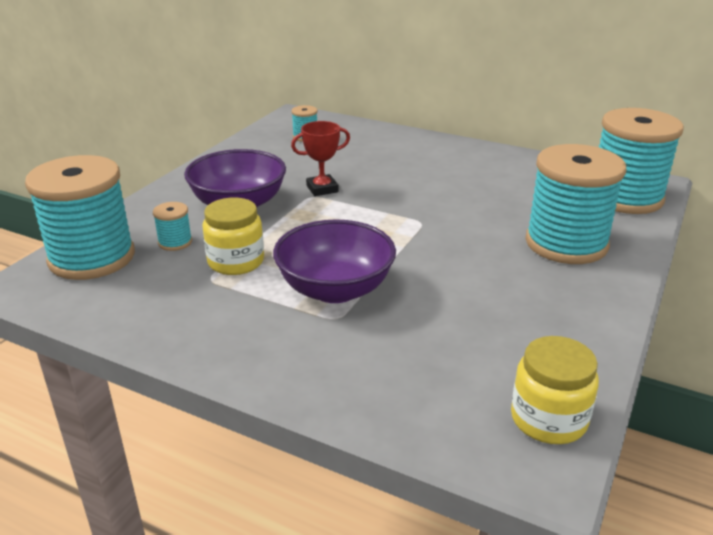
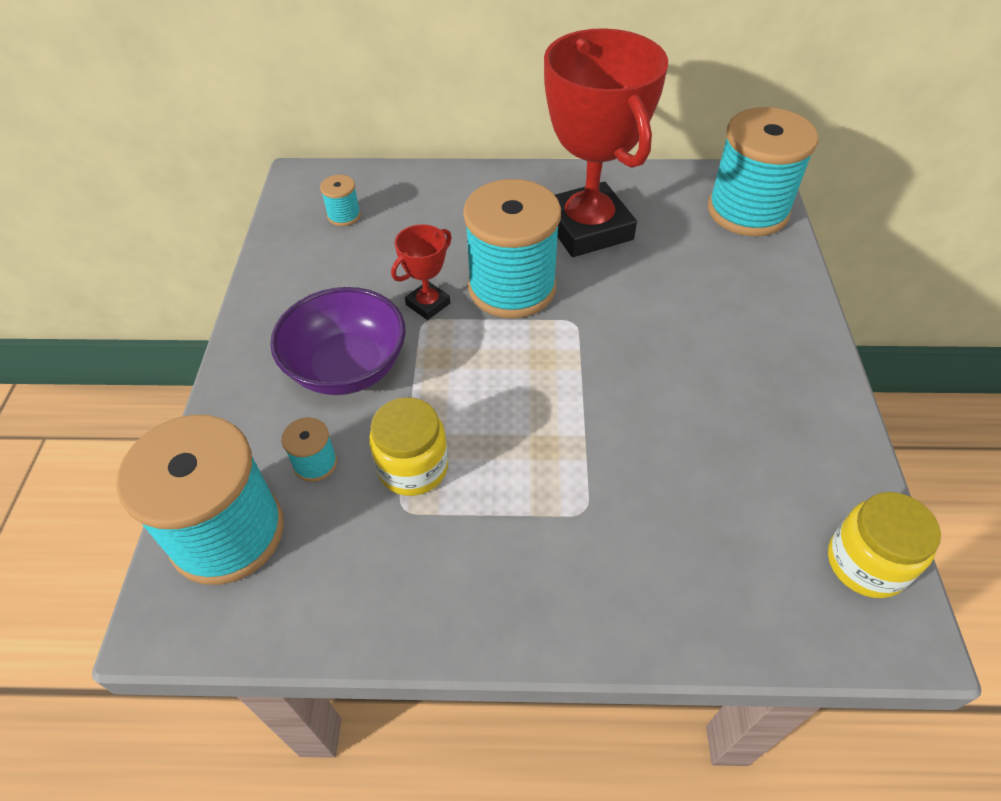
camera: 25 degrees left, 20 degrees up
purple bowl [273,219,396,303] -> none
turquoise spool [525,144,626,264] -> turquoise spool moved to [463,179,561,318]
none -> red trophy [544,28,668,257]

